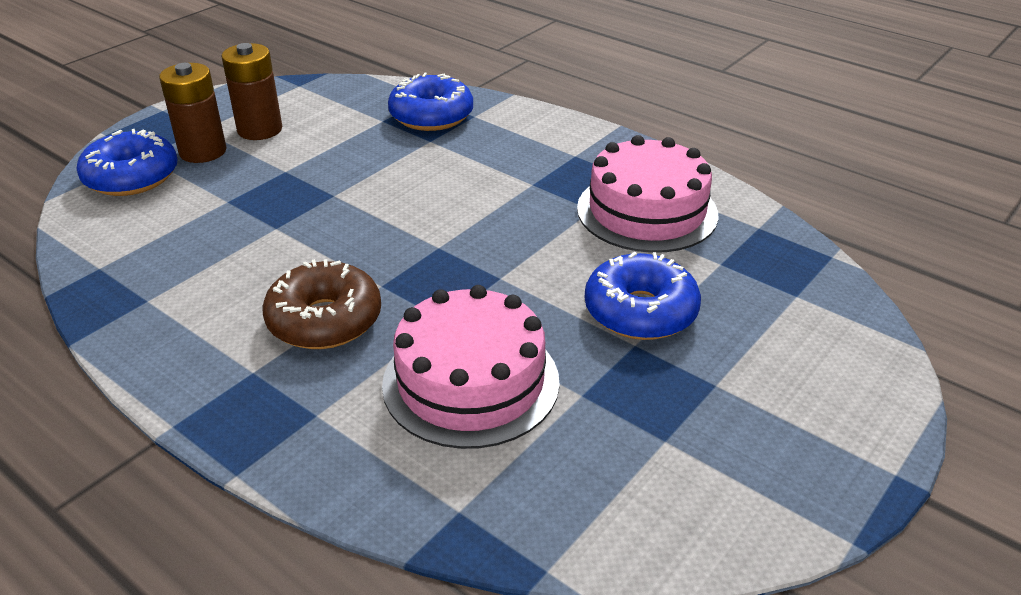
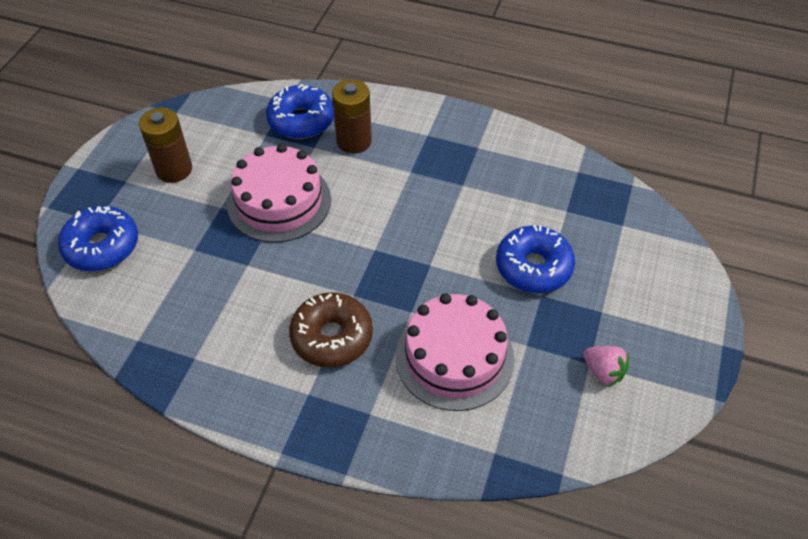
camera: 20 degrees left, 15 degrees up
brown battery [159,63,227,163] -> brown battery moved to [332,79,372,154]
pink cake [577,135,718,253] -> pink cake moved to [227,144,331,242]
none -> pink strawberry [583,346,629,387]

